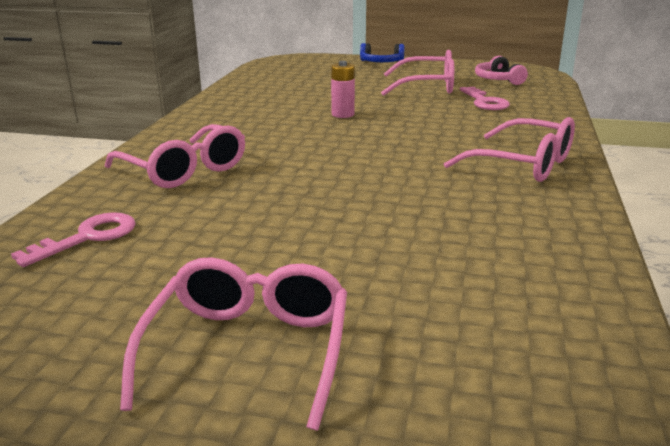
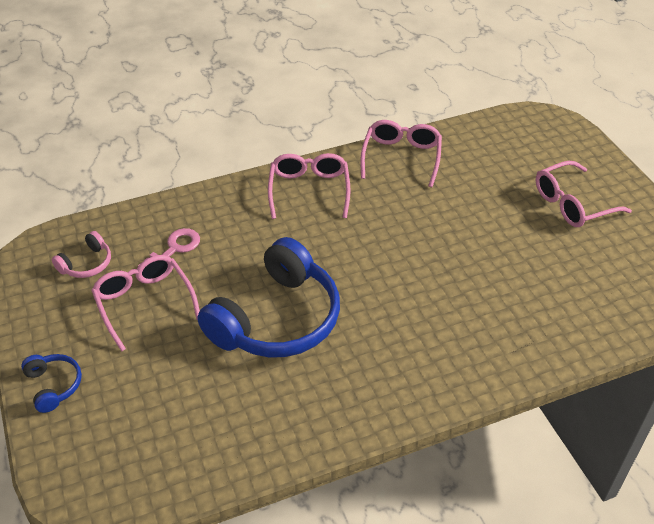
camera: 125 degrees left, 20 degrees up
pink key [11,212,136,267] -> none
pink glasses [105,124,245,188] -> pink glasses moved to [360,120,442,187]
pink battery [331,61,355,118] -> blue headphones [197,237,340,358]

